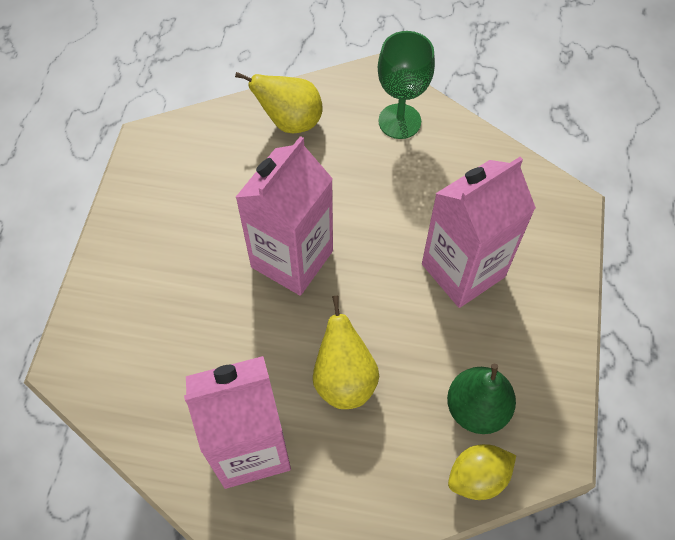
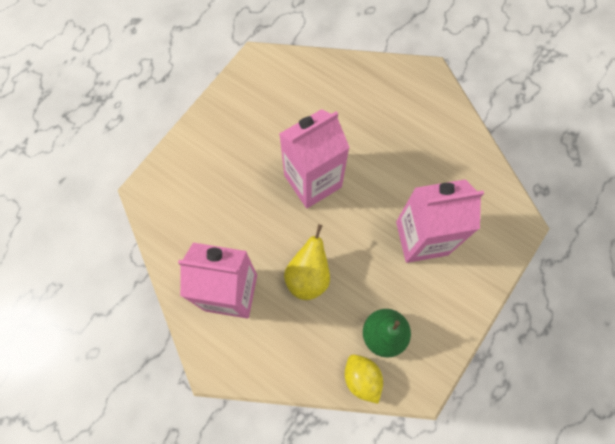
camera: 25 degrees right, 10 degrees up
yellow pear [235,72,323,133] -> none
green goblet [378,31,435,139] -> none
yellow lemon [448,444,516,500] -> yellow lemon turned 60 degrees clockwise [345,354,383,404]

